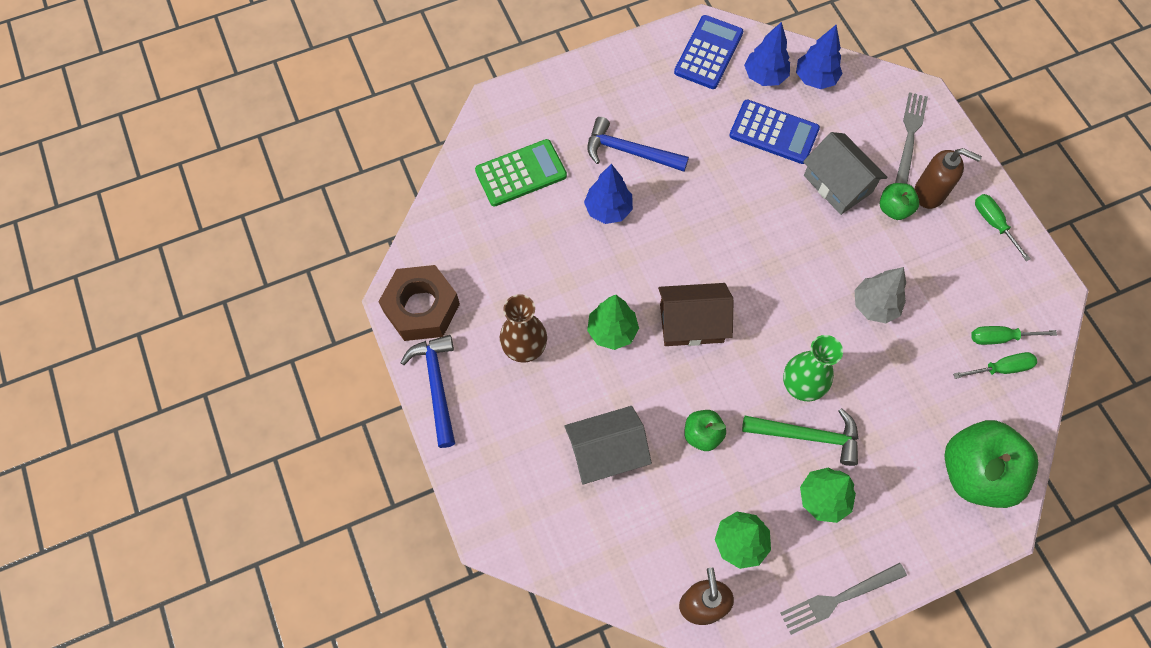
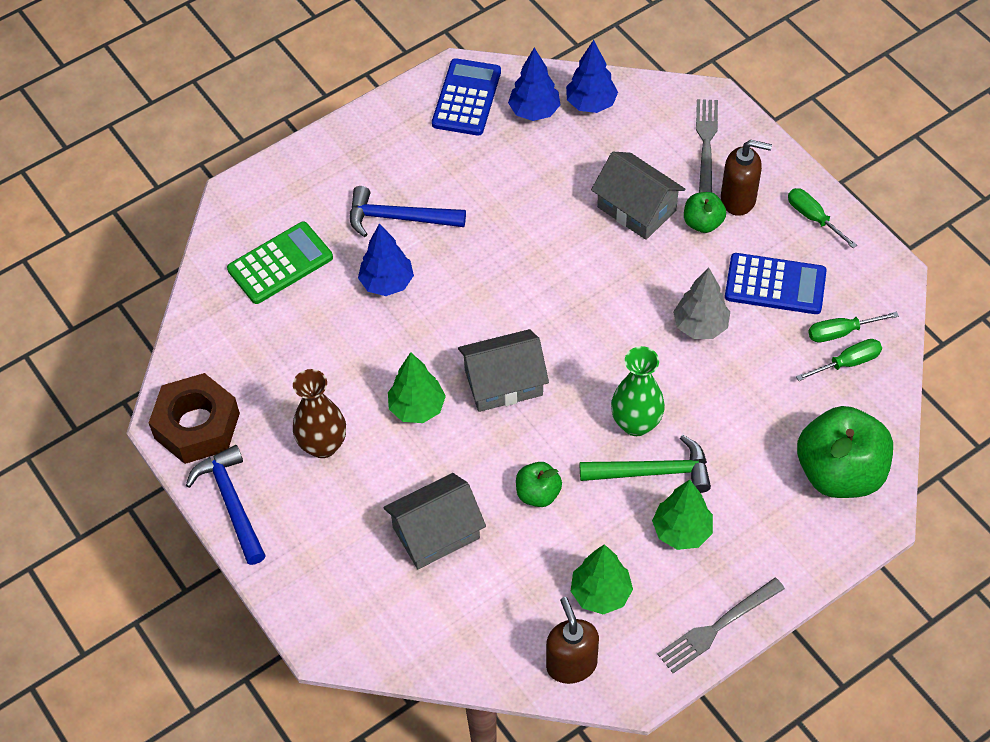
camera: 10 degrees left, 10 degrees down
brown house [658,283,734,346] -> grey house [458,329,549,412]
blue calculator [729,99,820,164] -> blue calculator moved to [725,253,827,314]

